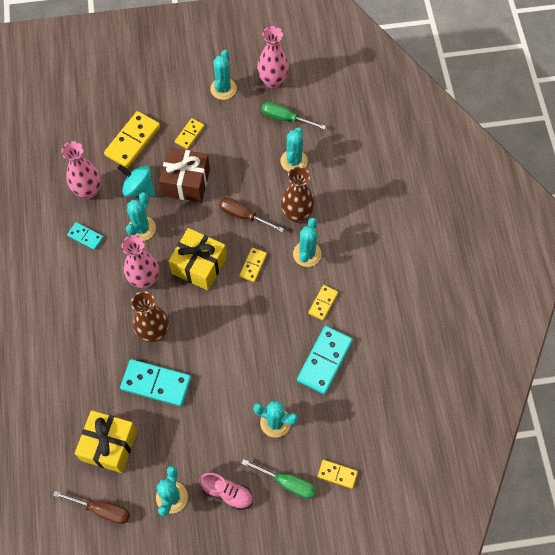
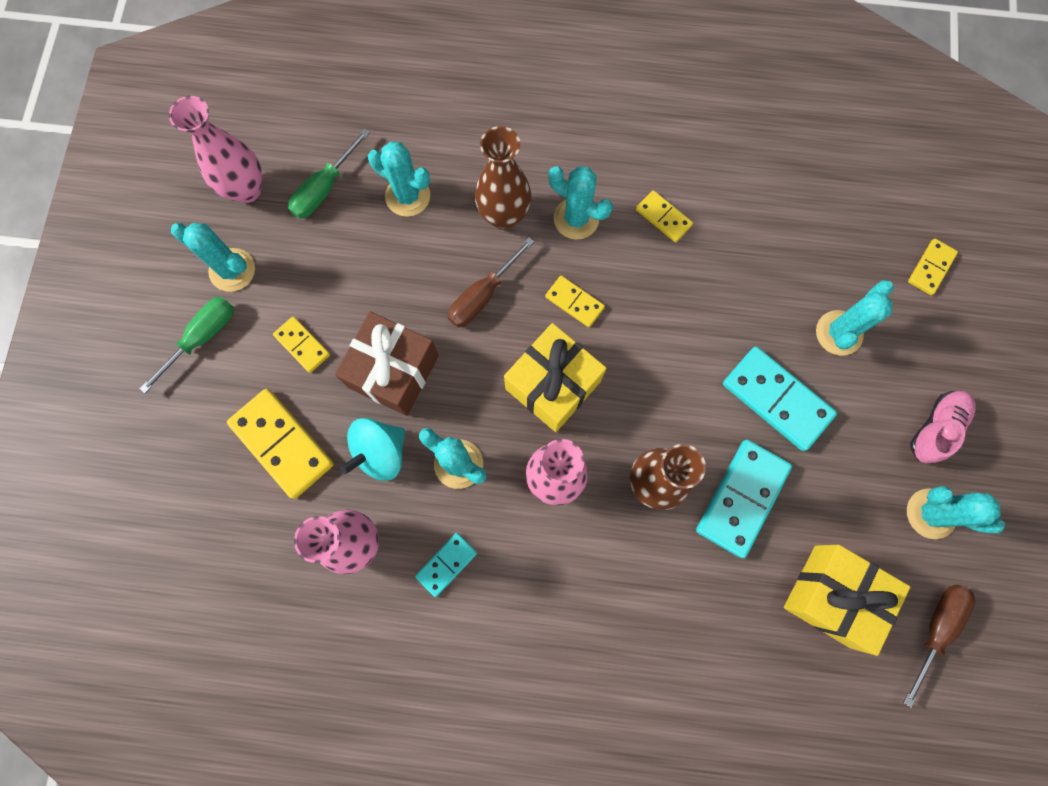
camera: 75 degrees left, 10 degrees up
green screwdriver [241,459,316,499] -> green screwdriver moved to [139,297,234,394]
turquoise domino [297,326,353,394] -> turquoise domino moved to [723,347,837,451]

